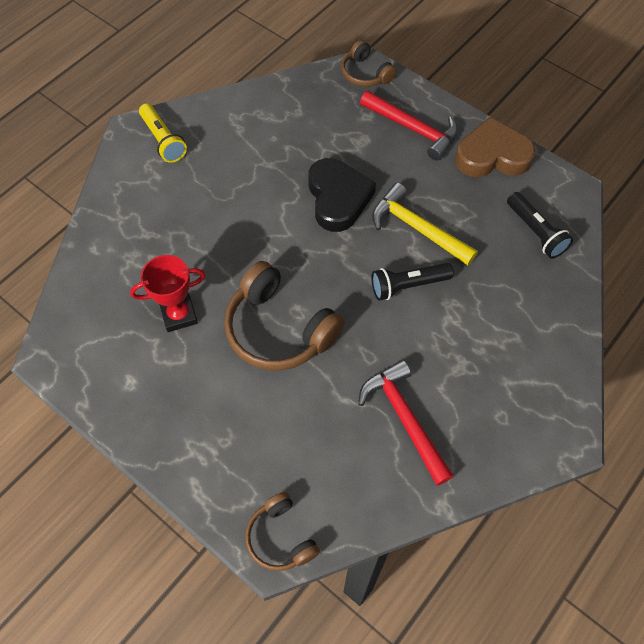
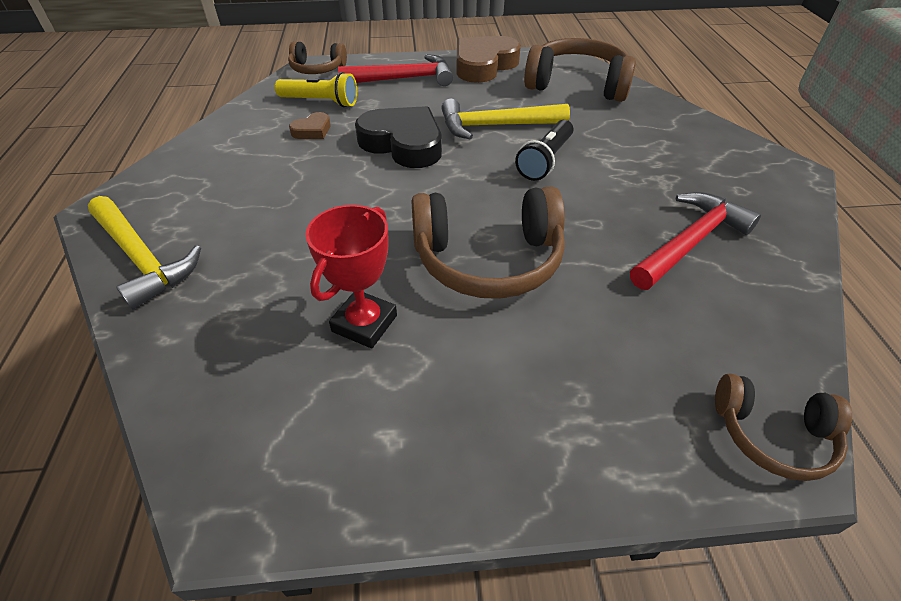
camera: 45 degrees left, 15 degrees down
yellow flashlight [139,103,187,163] -> yellow flashlight moved to [275,72,357,107]
red hammer [358,360,454,486] -> red hammer turned 120 degrees clockwise [630,192,761,290]
black flashlight [507,192,573,259] -> brown headphones [524,38,636,102]
none -> yellow hammer [88,196,201,309]
none -> brown heart [289,112,331,139]

